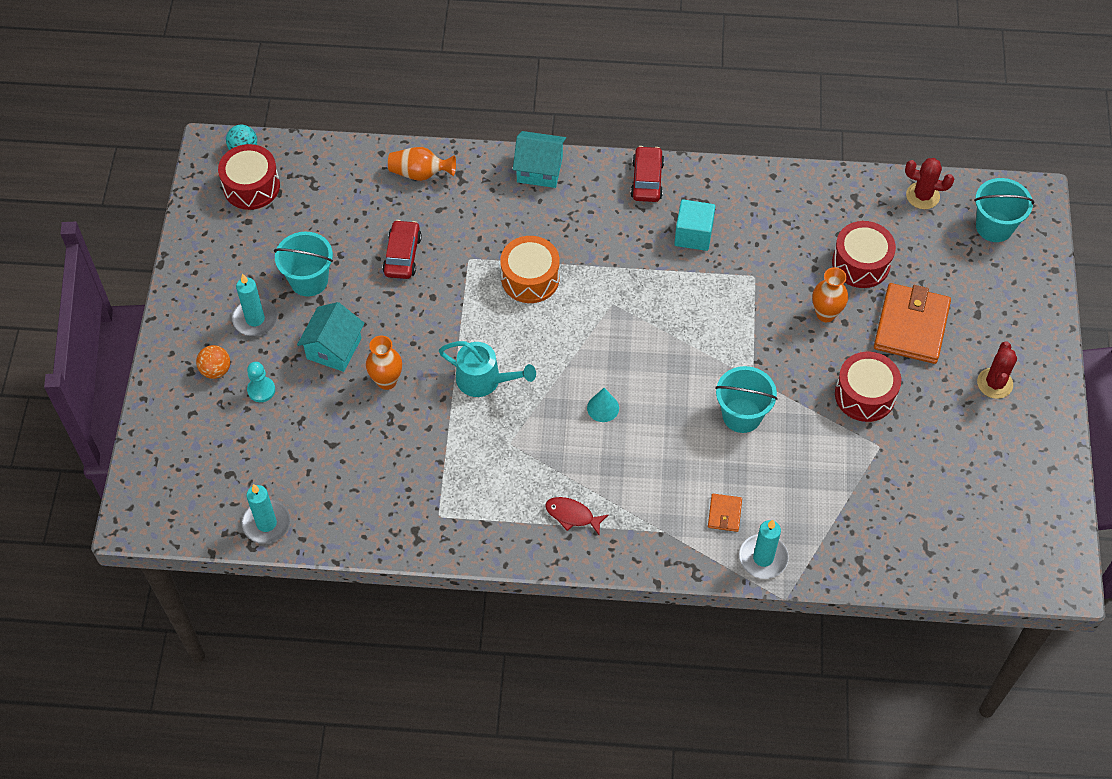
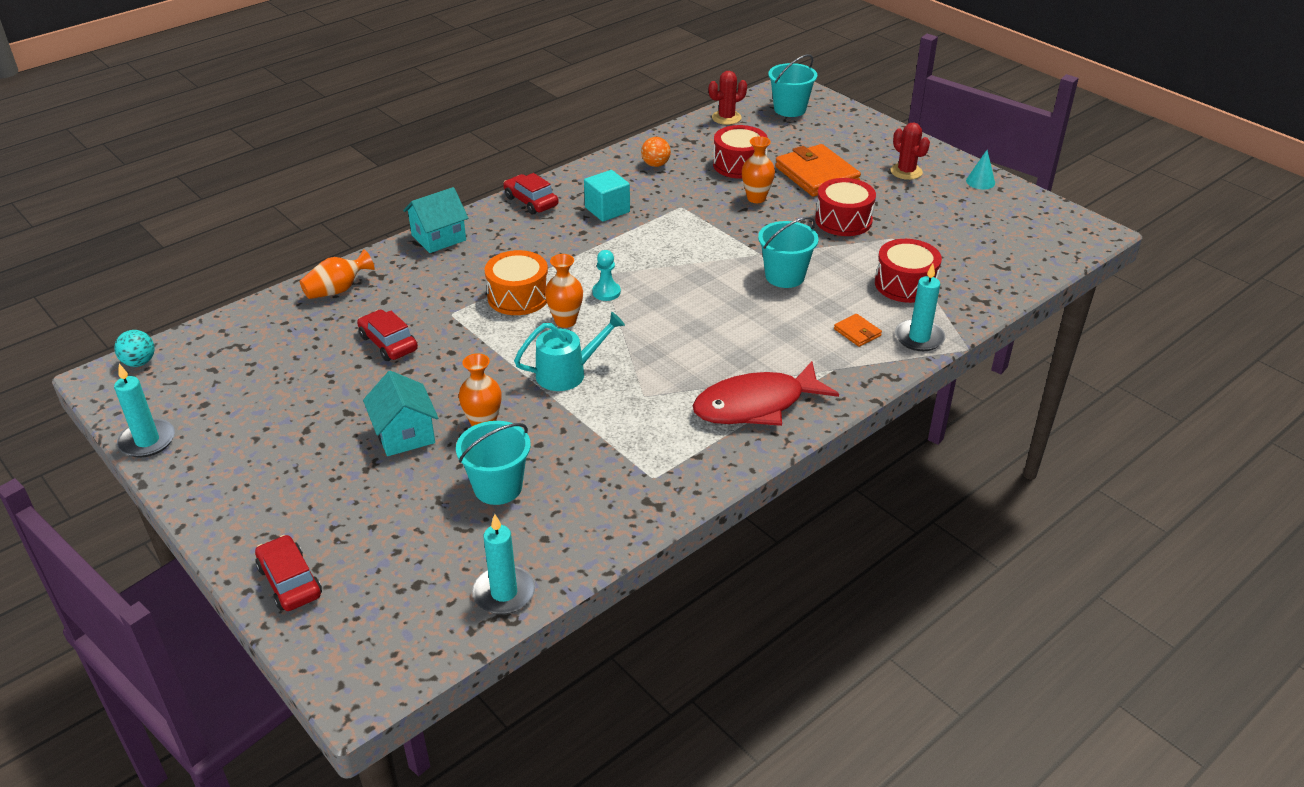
camera: 45 degrees left, 20 degrees down
orange ball [196,345,230,379] -> orange ball moved to [641,137,671,167]
red drum [218,144,280,210] -> red drum moved to [875,239,942,303]
turquoise candle [232,274,278,336] -> turquoise candle moved to [114,364,175,458]
turquoise pawn [247,362,275,402] -> turquoise pawn moved to [592,250,621,301]
turquoise bucket [274,232,333,297] -> turquoise bucket moved to [456,421,531,505]
red fish [545,497,608,535] -> red fish [693,361,839,426], size x2.12
turquoise cone [587,388,619,422] -> turquoise cone moved to [966,150,995,189]
none -> red car [255,535,322,611]
none -> orange vase [545,254,583,328]

